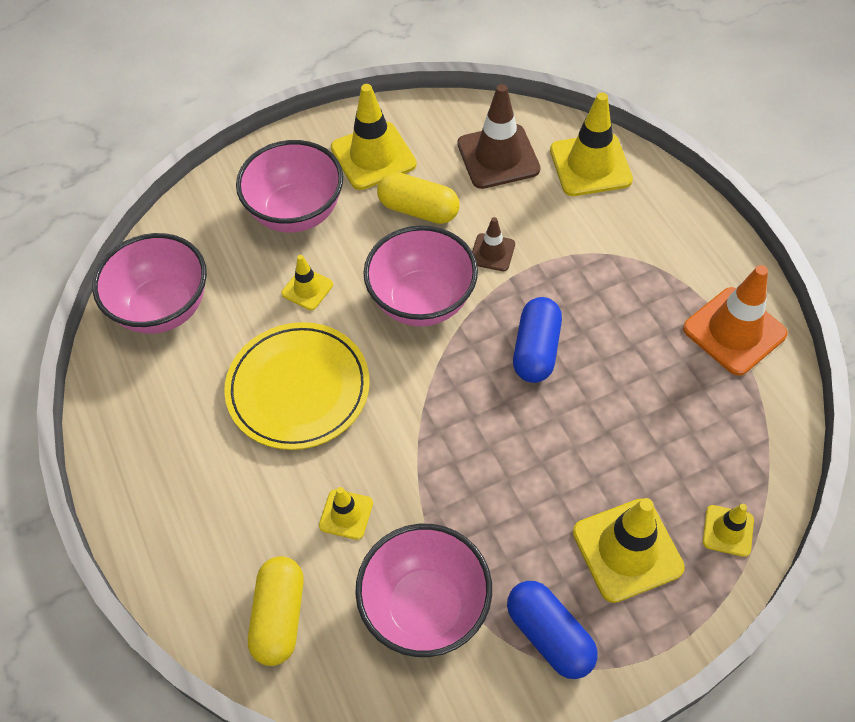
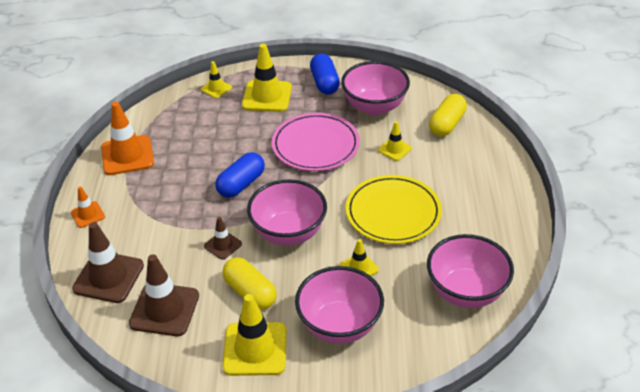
camera: 155 degrees left, 15 degrees down
yellow traffic cone [550,92,633,196] -> brown traffic cone [72,222,144,303]
none -> orange traffic cone [71,187,105,228]
none -> pink plate [272,113,360,171]

